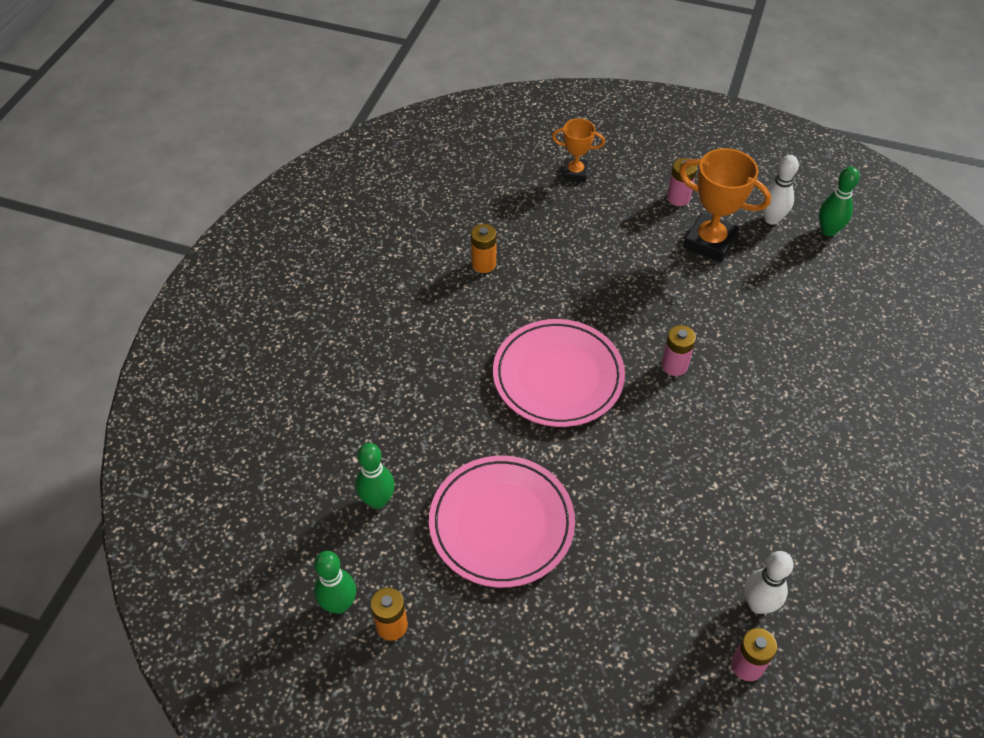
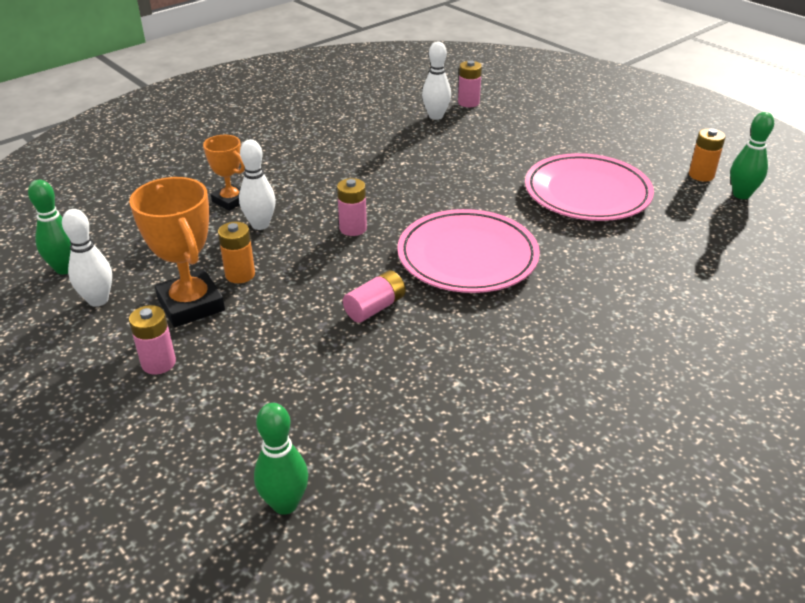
camera: 150 degrees left, 15 degrees down
green bowling pin [356,443,395,509] -> green bowling pin moved to [254,403,308,515]
orange battery [471,224,496,273] -> orange battery moved to [218,222,255,283]
orange trophy [552,118,605,182] -> orange trophy moved to [203,135,245,211]
none -> white bowling pin [239,139,276,230]
none -> pink battery [343,270,406,323]

